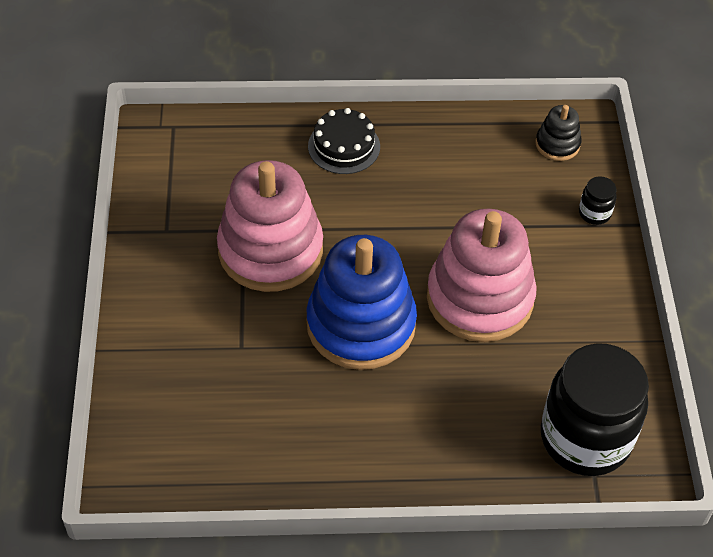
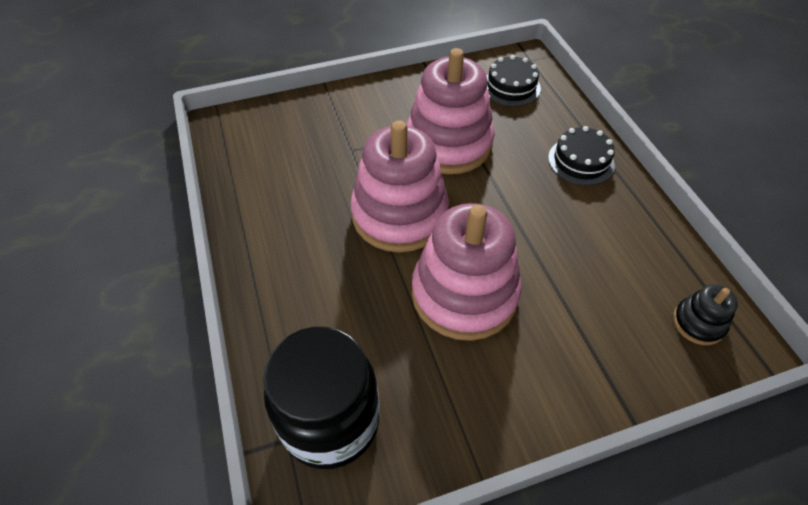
camera: 75 degrees right, 0 degrees up
blue stacking toy [307,235,417,370] -> pink stacking toy [351,121,449,252]
black jar [579,176,617,225] -> none
none -> black cake [487,55,541,106]

